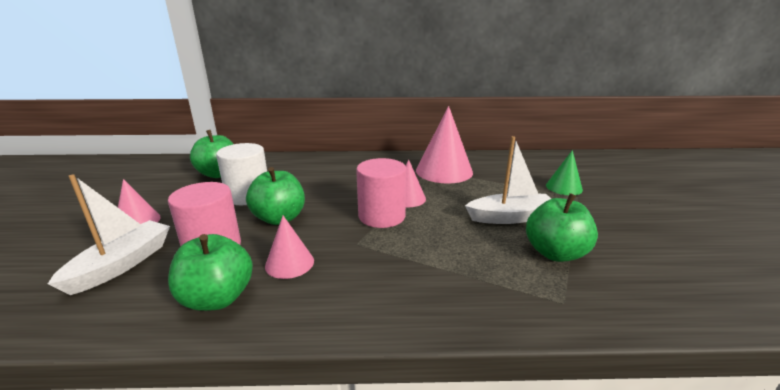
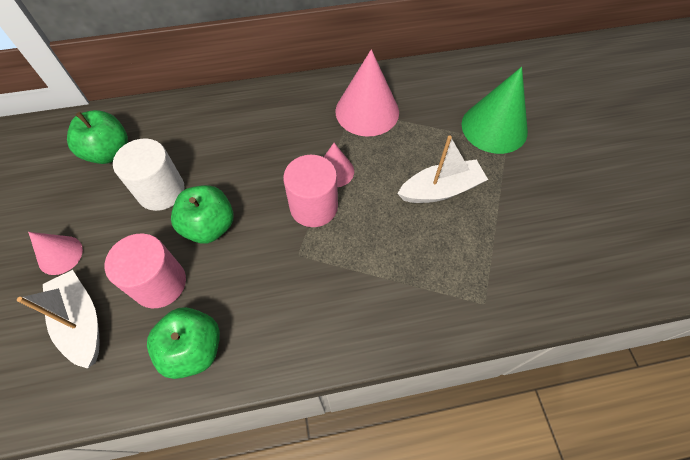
camera: 10 degrees left, 35 degrees up
white boat [48,175,170,295] -> white boat turned 45 degrees counterclockwise [17,270,99,369]
pink cone [265,215,314,279] -> none
green apple [526,193,598,262] -> none
green cone [546,150,583,195] -> green cone [462,67,528,154], size x1.80

